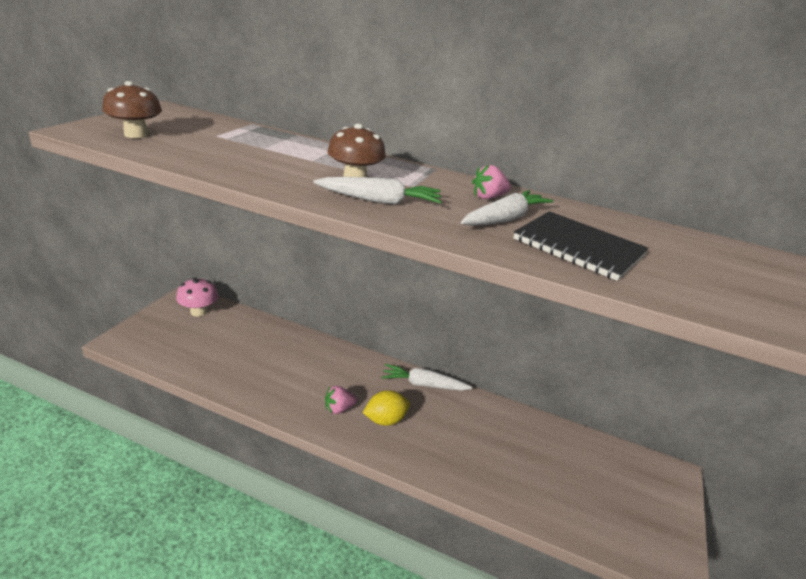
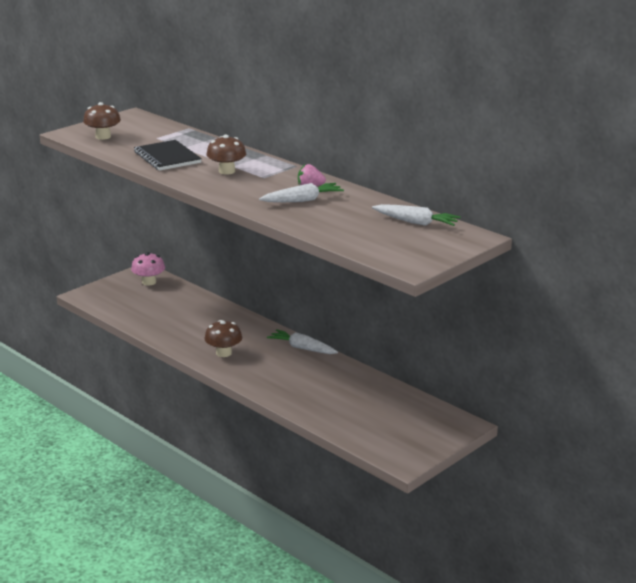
camera: 25 degrees right, 5 degrees down
white carrot [313,177,442,205] -> white carrot moved to [372,204,461,226]
pink strawberry [325,386,357,414] -> brown mushroom [204,320,242,357]
yellow lemon [363,390,410,426] -> none
black notebook [513,211,649,281] -> black notebook moved to [134,140,202,171]

